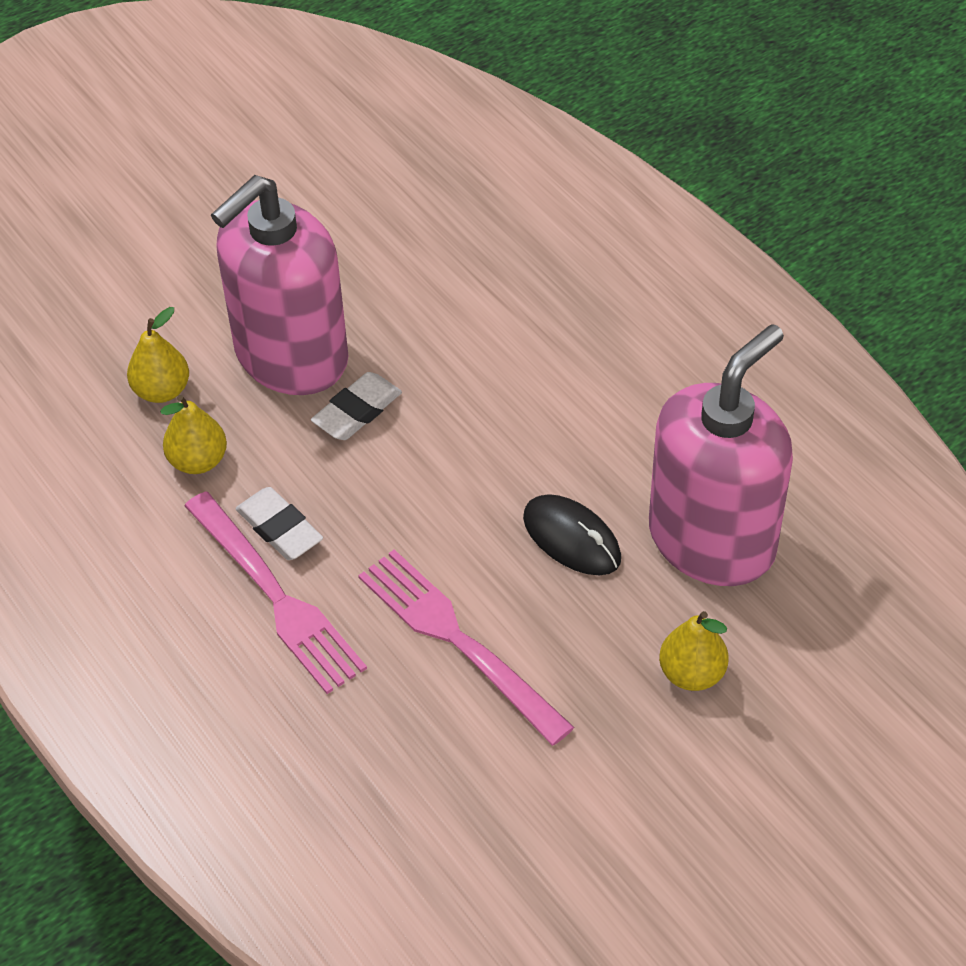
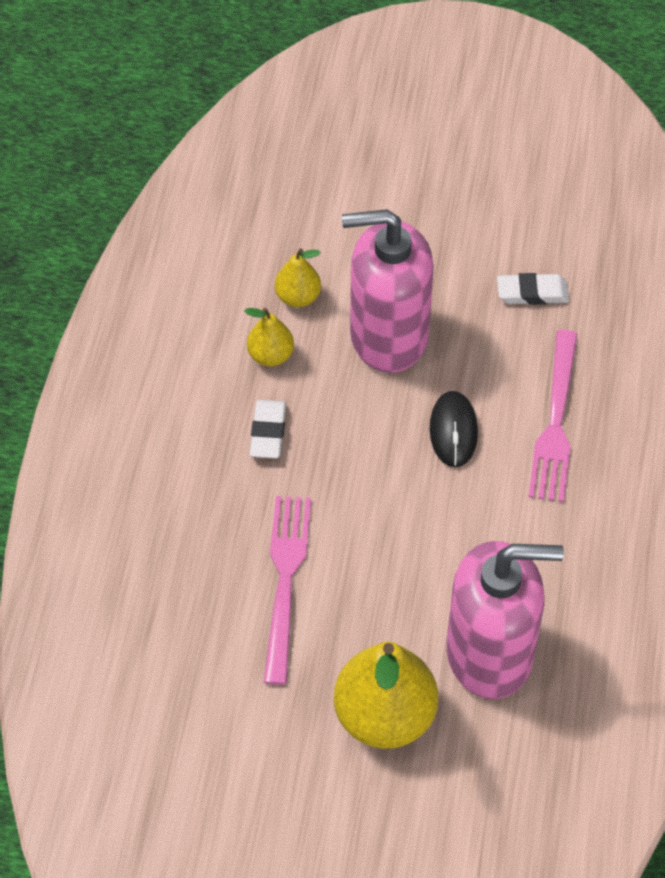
camera: 45 degrees right, 5 degrees up
pink fork [184,491,367,694] -> pink fork moved to [528,330,577,502]
white eraser [311,372,402,440] -> white eraser moved to [497,273,569,305]
black mouse [523,494,621,575] -> black mouse moved to [429,391,478,467]
yellow pear [659,611,729,691] -> yellow pear [334,642,438,749], size x1.96

